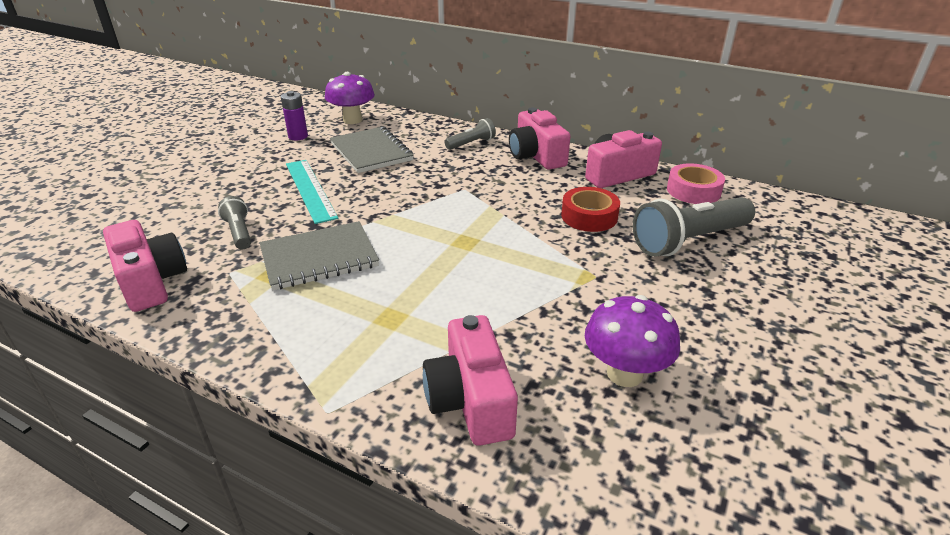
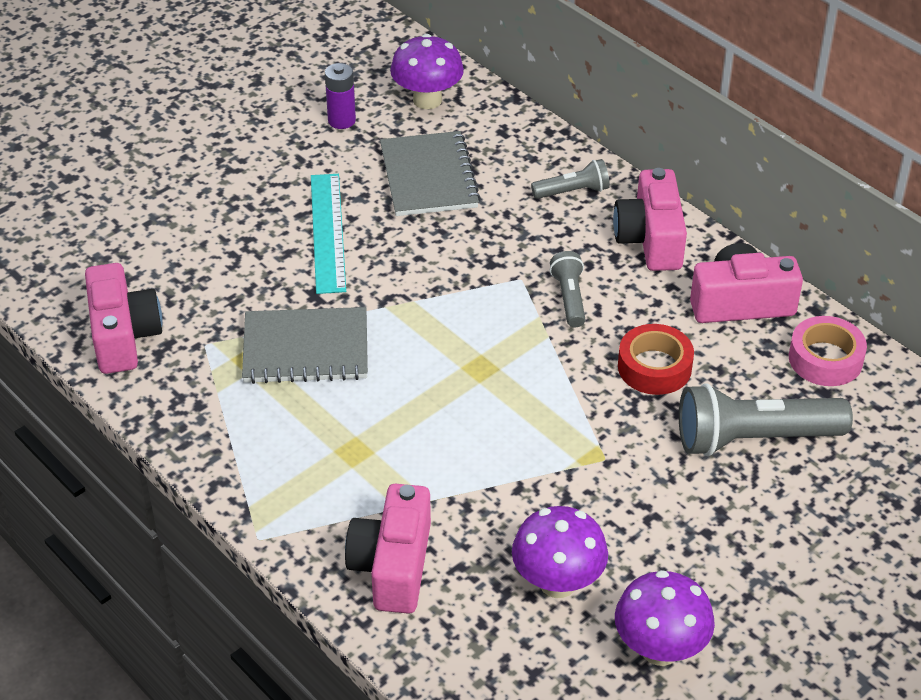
camera: 20 degrees right, 10 degrees up
grey flashlight [218,196,251,249] -> grey flashlight moved to [550,251,585,327]
none -> purple mushroom [615,570,715,666]

